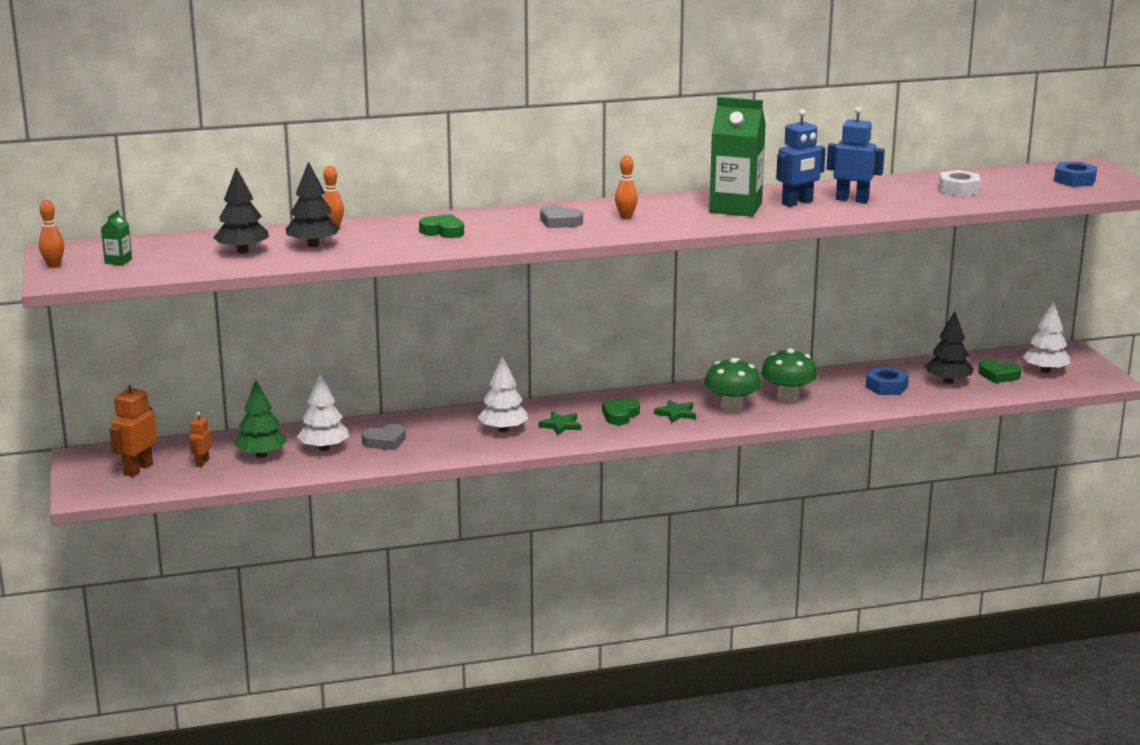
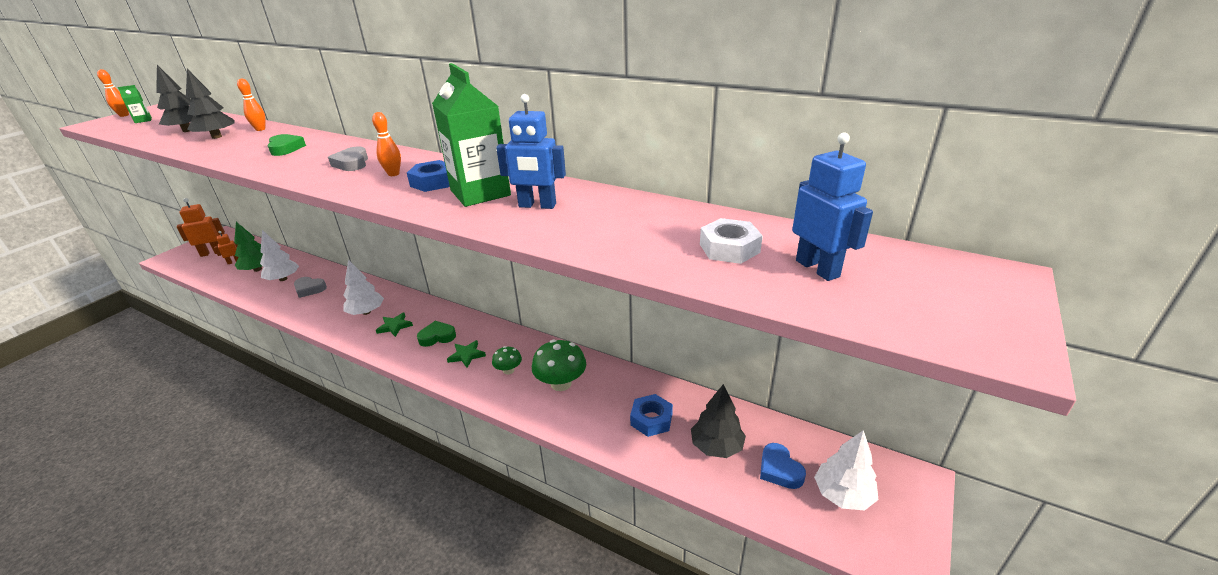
camera: 45 degrees right, 10 degrees up
green mushroom [704,358,761,412] -> green mushroom [492,346,522,375], size x0.57
blue robot [827,107,885,203] -> blue robot moved to [792,132,873,281]
green heart [978,360,1021,383] -> blue heart [760,443,806,489]
blue nut [1054,162,1097,187] -> blue nut moved to [407,160,450,192]

